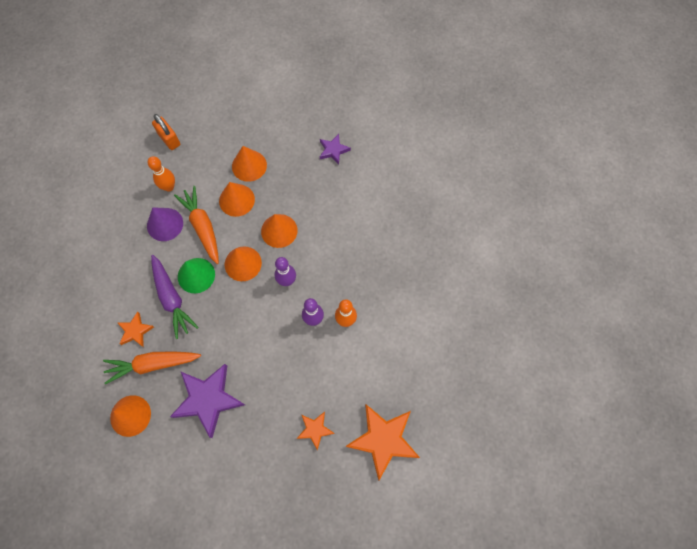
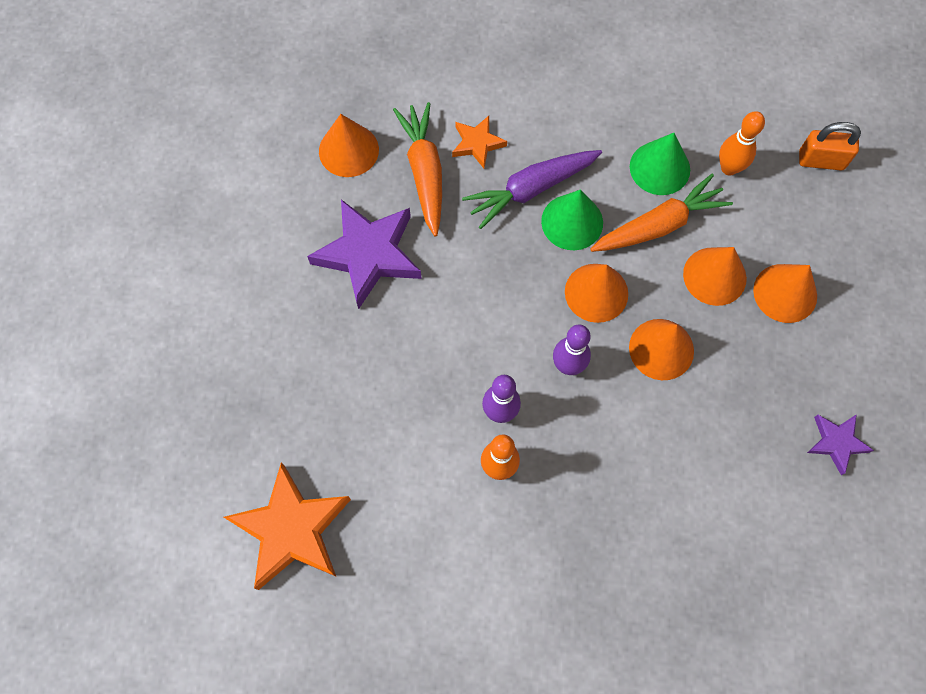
camera: 90 degrees right, 0 degrees up
purple cone [147,207,183,241] -> green cone [630,133,690,195]
orange padlock [152,114,180,150] -> orange padlock turned 45 degrees clockwise [799,122,861,170]
orange star [296,412,335,451] -> none

